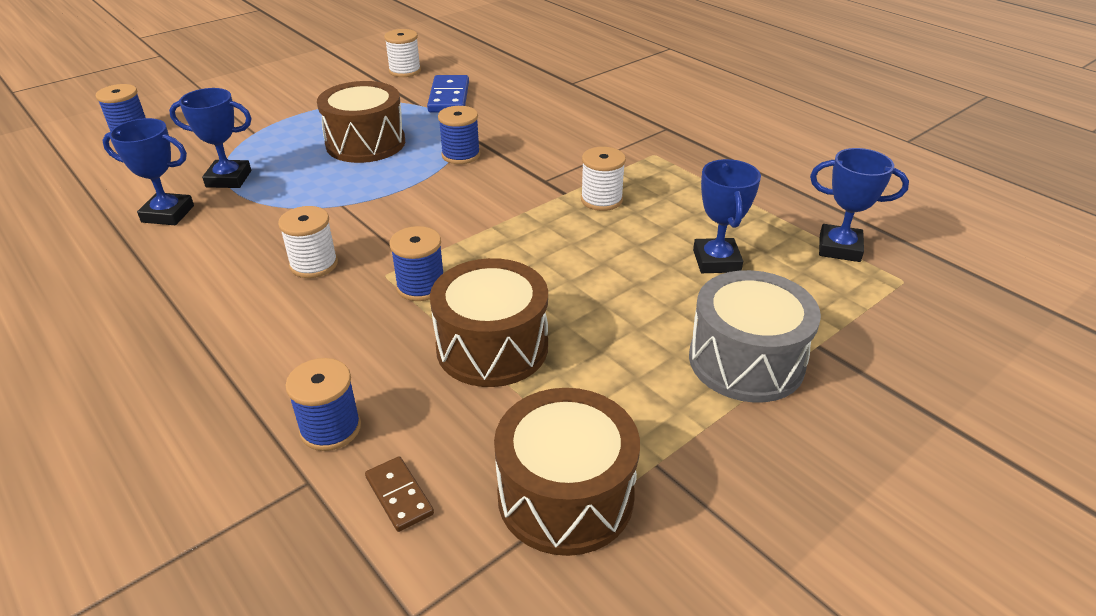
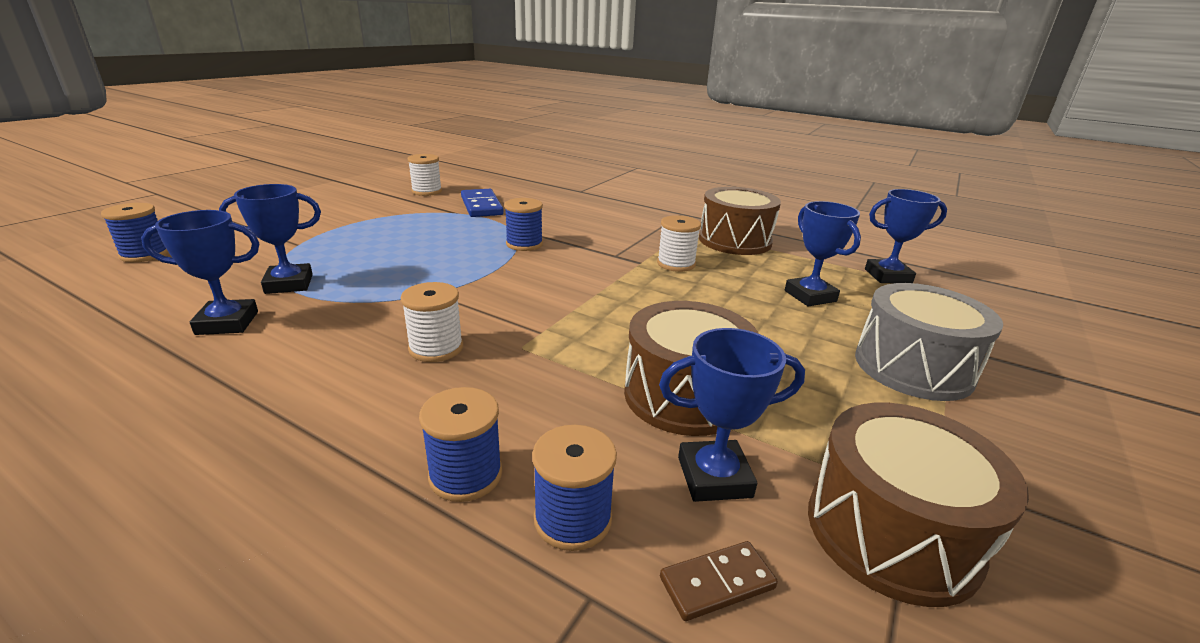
camera: 20 degrees left, 10 degrees down
brown drum [317,81,405,163] -> brown drum moved to [699,187,781,255]
brown domino [365,456,434,532] -> brown domino turned 60 degrees counterclockwise [660,541,778,621]
blue spool [390,226,443,301] -> blue spool moved to [419,387,502,502]
none -> blue trophy [659,328,805,502]

